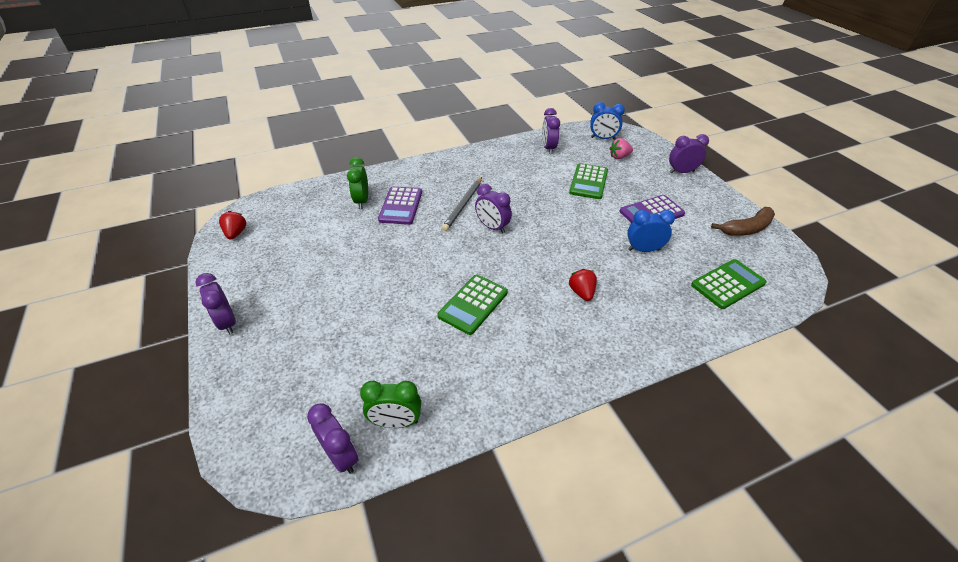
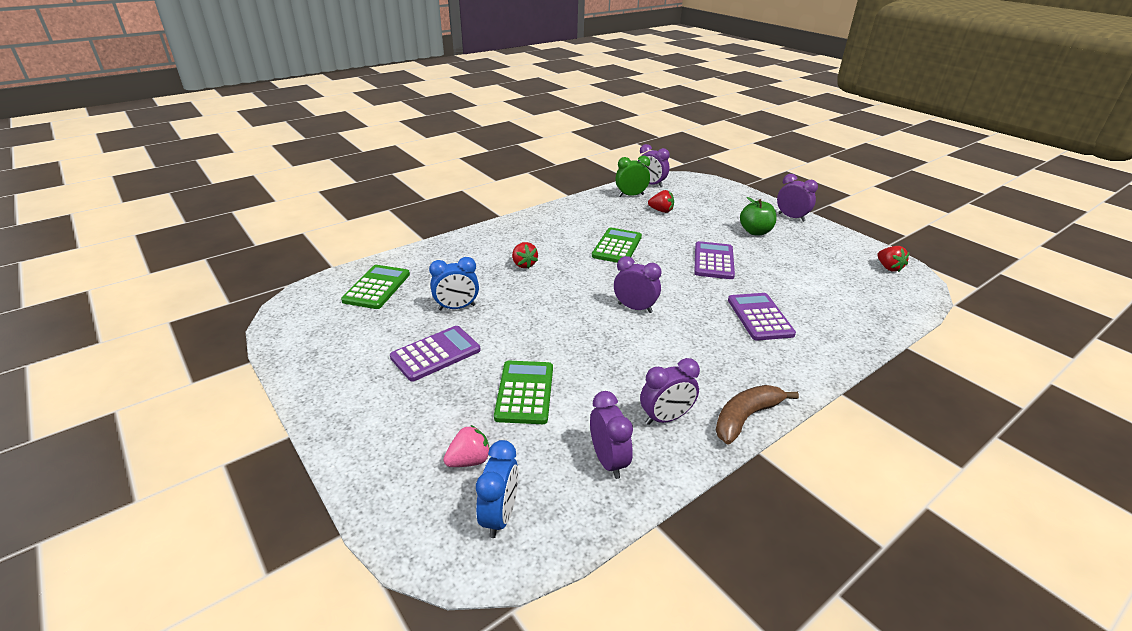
camera: 165 degrees right, 10 degrees down
green clock [347,157,368,209] -> none
grey pencil [442,177,482,231] -> none
blue clock [590,102,625,140] -> blue clock turned 105 degrees clockwise [476,440,518,538]
purple clock [669,134,709,174] -> purple clock moved to [640,358,700,425]
green calculator [691,259,766,309] -> green calculator turned 150 degrees clockwise [341,265,410,309]
brown banana [711,207,775,236] -> brown banana moved to [716,385,799,444]
none -> red strawberry [648,190,674,213]
none -> purple calculator [694,241,735,279]
none -> green apple [740,197,777,235]

